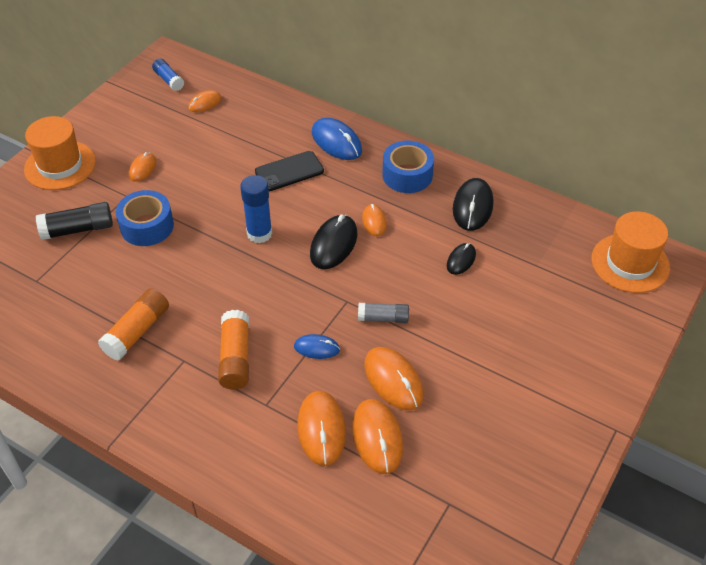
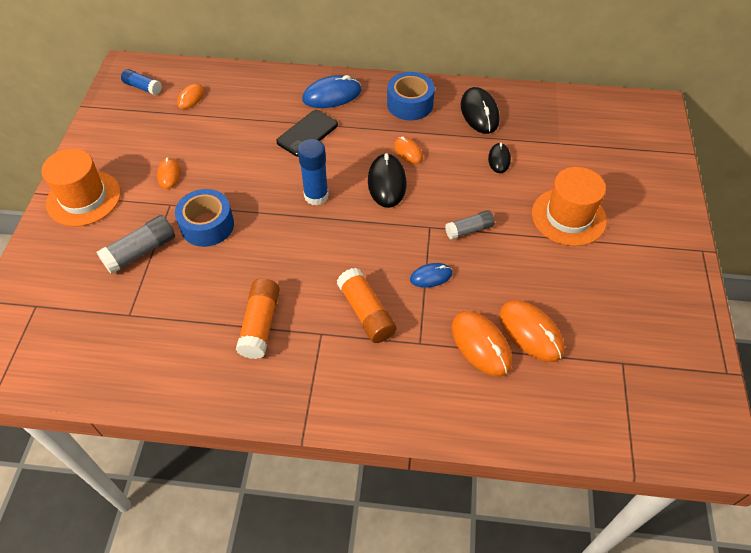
camera: 25 degrees left, 5 degrees up
black glue stick [36,202,113,240] -> grey glue stick [97,215,175,274]
blue mouse [312,118,362,160] -> blue mouse turned 45 degrees counterclockwise [302,75,361,108]
orange mouse [364,347,424,410] -> none
orange hat [591,211,670,293] -> orange hat moved to [532,167,607,246]

